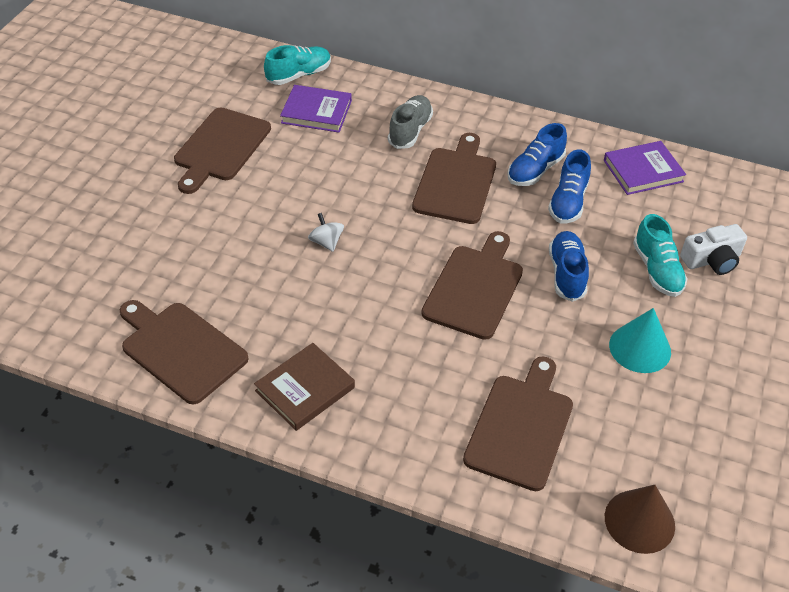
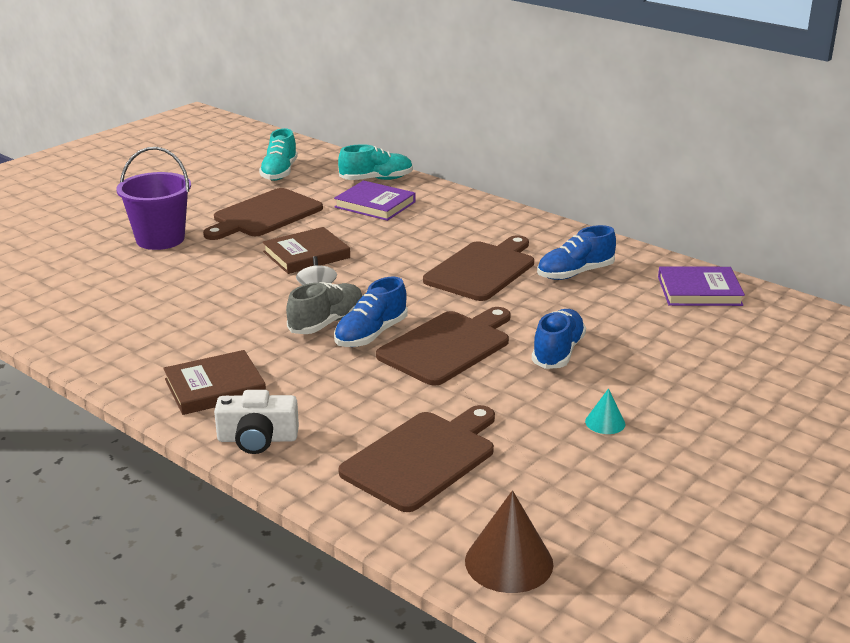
camera: 20 degrees right, 20 degrees down
brown cutting board [120,300,249,404] -> none
grey shoe [388,95,433,149] -> grey shoe moved to [286,282,363,334]
blue shoe [548,149,591,224] -> blue shoe moved to [334,277,408,347]
turquoise cone [609,308,671,373] -> turquoise cone [585,388,625,434], size x0.54
turquoise shoe [633,214,687,297] -> turquoise shoe moved to [259,128,298,181]
white camera [680,224,747,275] -> white camera moved to [214,390,299,454]
none -> purple bucket [116,147,191,250]
none -> brown book [263,227,350,274]

